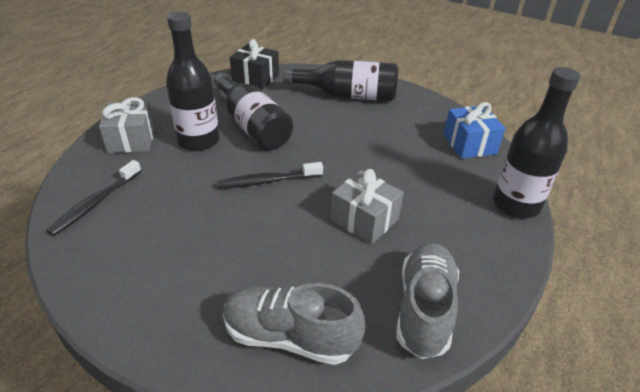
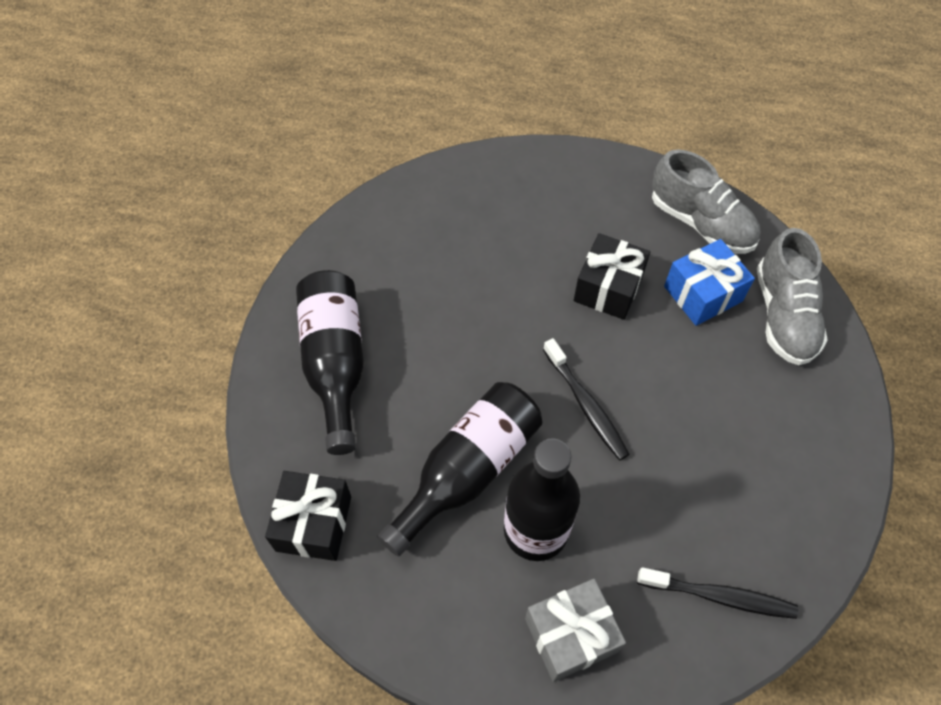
camera: 105 degrees left, 20 degrees up
grey gift [331,169,404,244] -> black gift [574,233,650,320]
grey shoe [396,243,459,359] -> grey shoe turned 135 degrees counterclockwise [652,149,761,254]
blue gift [444,102,506,159] -> blue gift moved to [664,239,755,326]
black bottle [493,67,580,218] -> none

